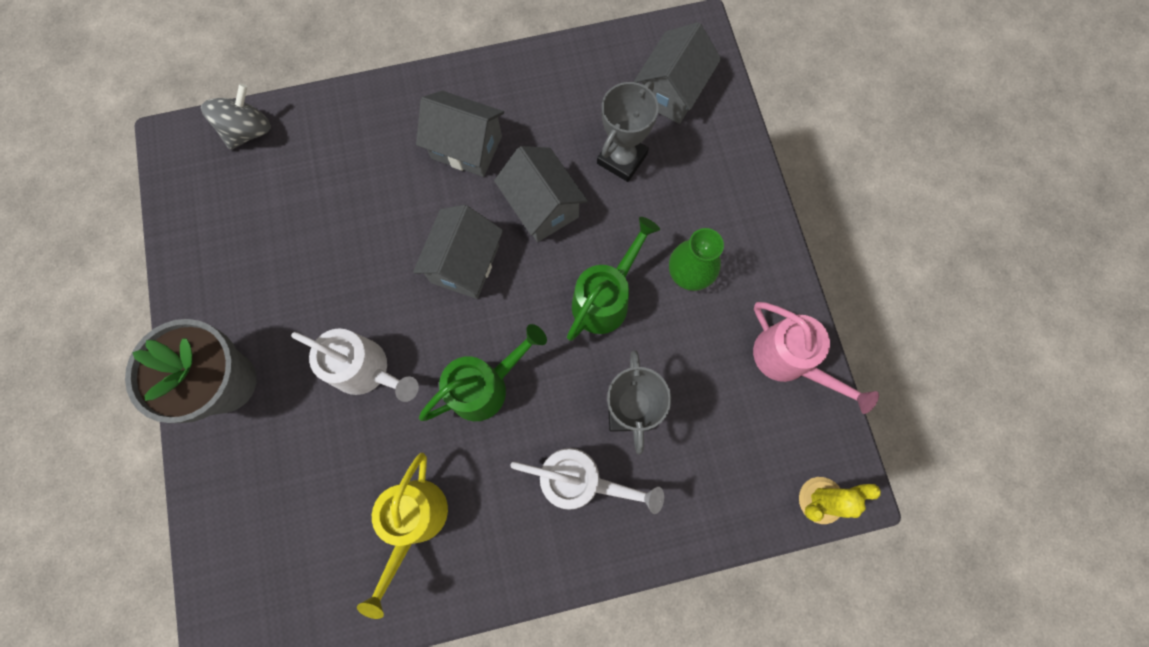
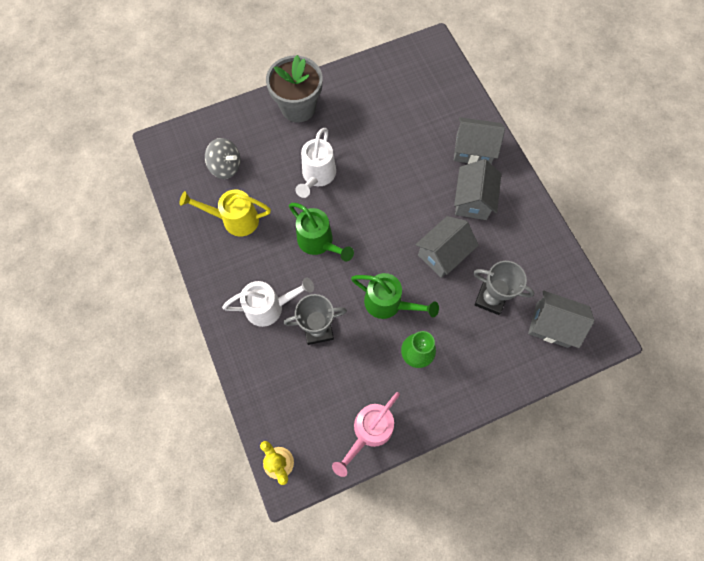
camera: 80 degrees right, 5 degrees down
grey spinning top [201,84,271,150] -> grey spinning top moved to [205,138,240,179]
grey house [413,205,503,299] -> grey house moved to [454,117,505,164]
white watering can [510,448,664,514] -> white watering can turned 105 degrees counterclockwise [222,278,314,327]

